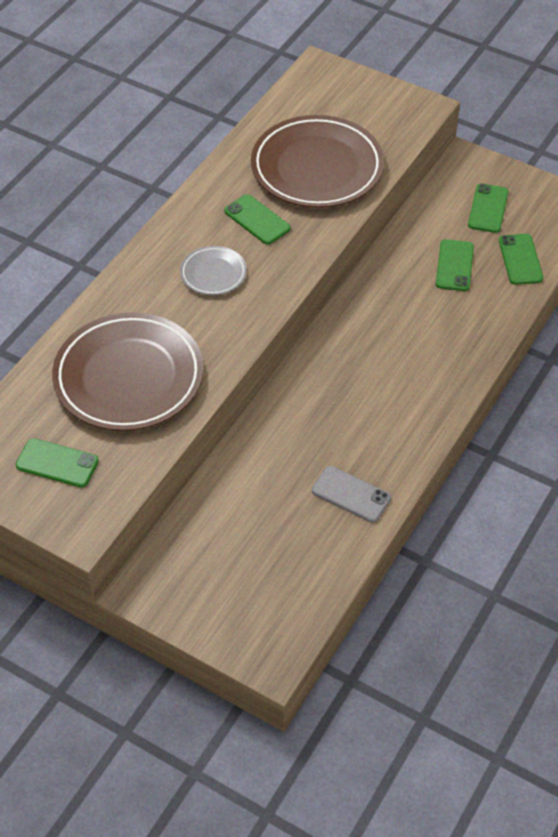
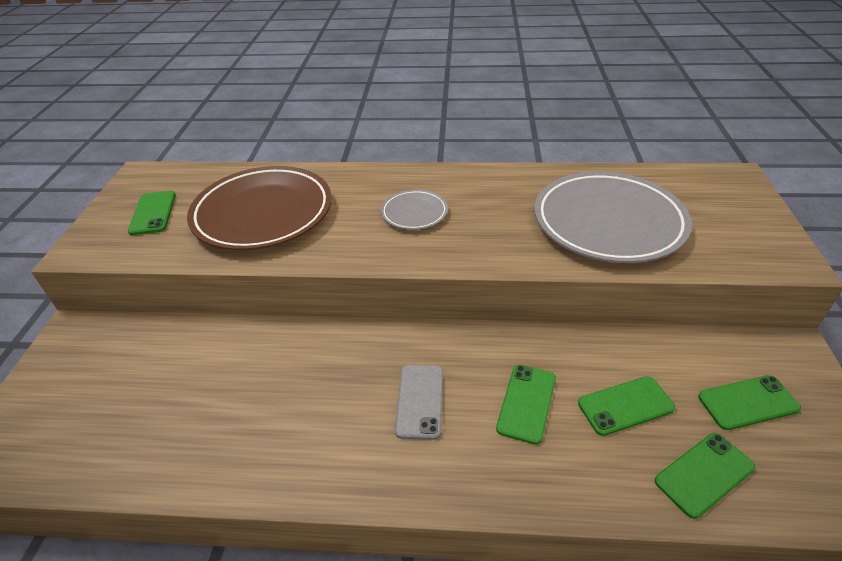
camera: 65 degrees right, 10 degrees down
green phone [224,194,291,245] -> green phone moved to [496,365,556,445]
brown plate [251,115,384,208] -> grey plate [534,172,692,263]
grey phone [312,466,391,522] -> grey phone moved to [395,365,443,440]

